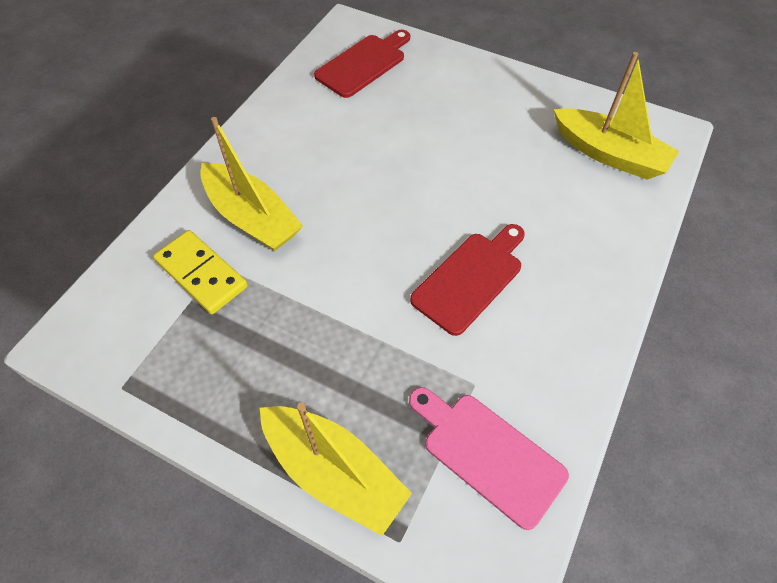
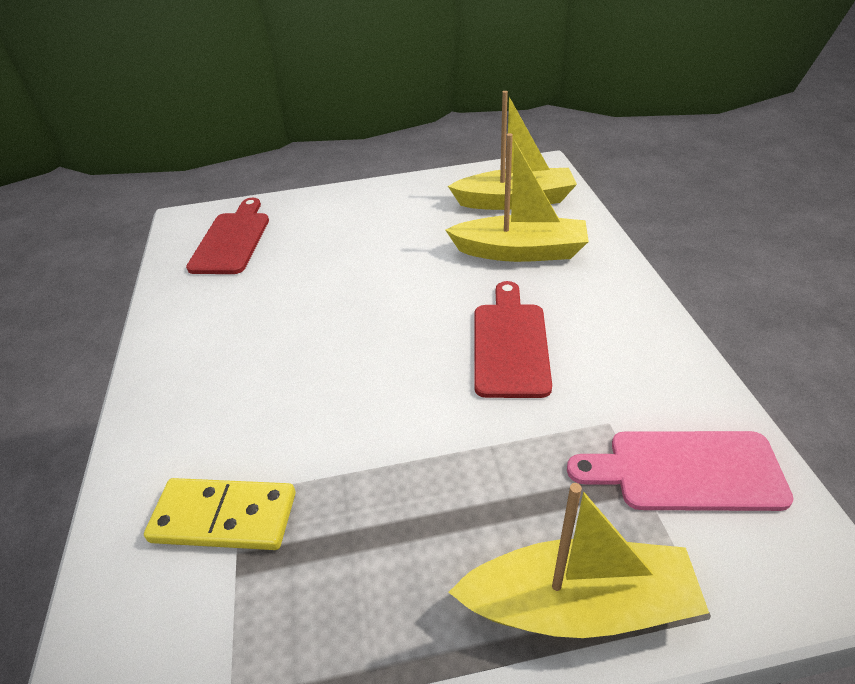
camera: 35 degrees left, 15 degrees down
yellow boat [200,117,303,251] -> yellow boat moved to [446,133,589,262]

